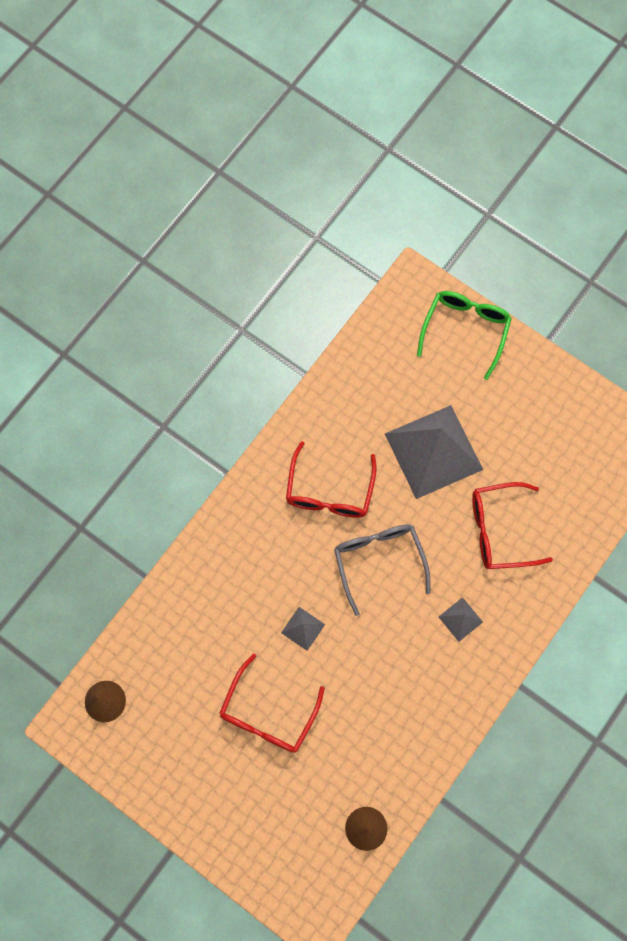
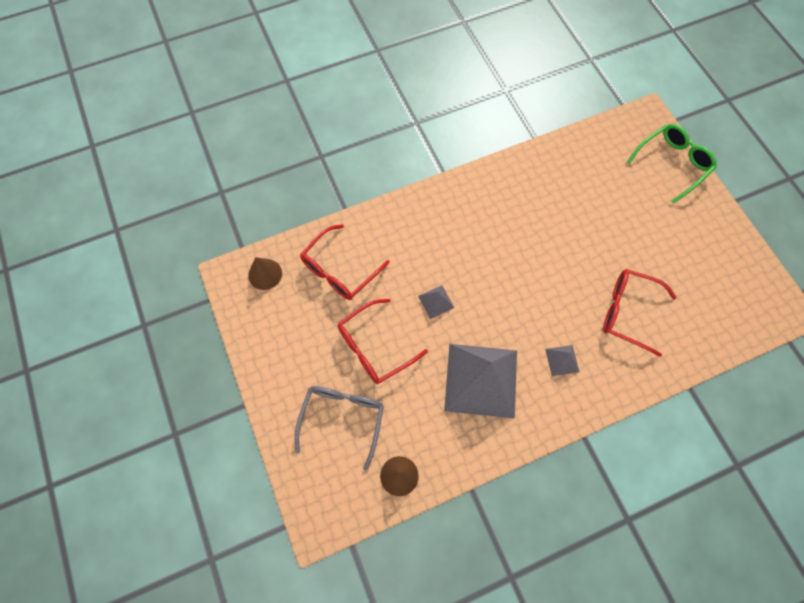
camera: 30 degrees right, 5 degrees down
red glasses [286,441,377,518] -> red glasses moved to [300,224,390,300]
grey glasses [334,524,431,616] -> grey glasses moved to [295,386,384,471]
grey pyramid [385,405,483,499] -> grey pyramid moved to [444,344,517,419]

